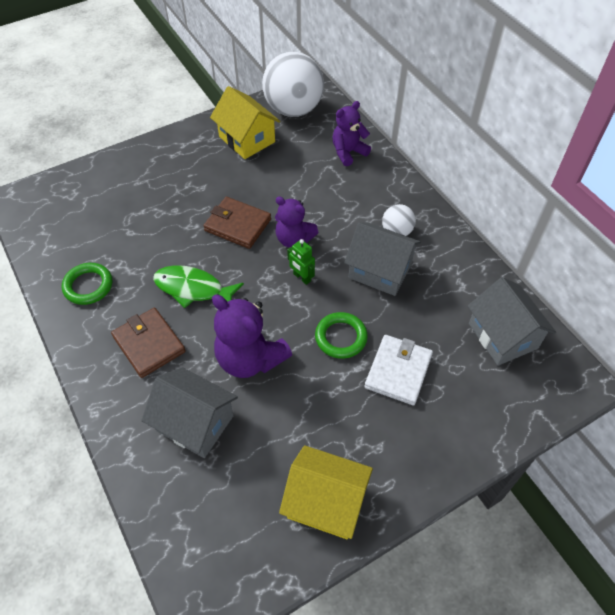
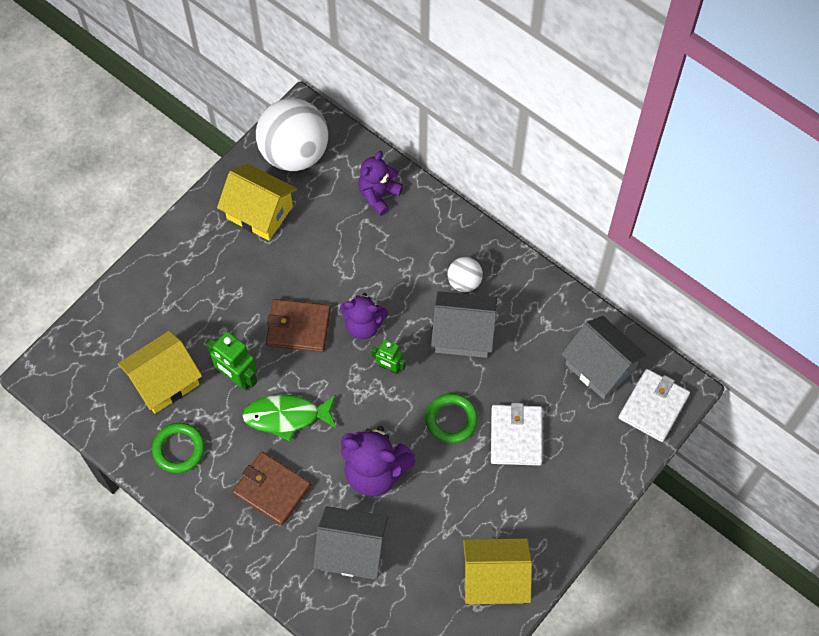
camera: 20 degrees left, 10 degrees up
none -> yellow house [118,331,202,414]
none -> green robot [206,331,257,391]
none -> white wallet [618,369,690,442]

